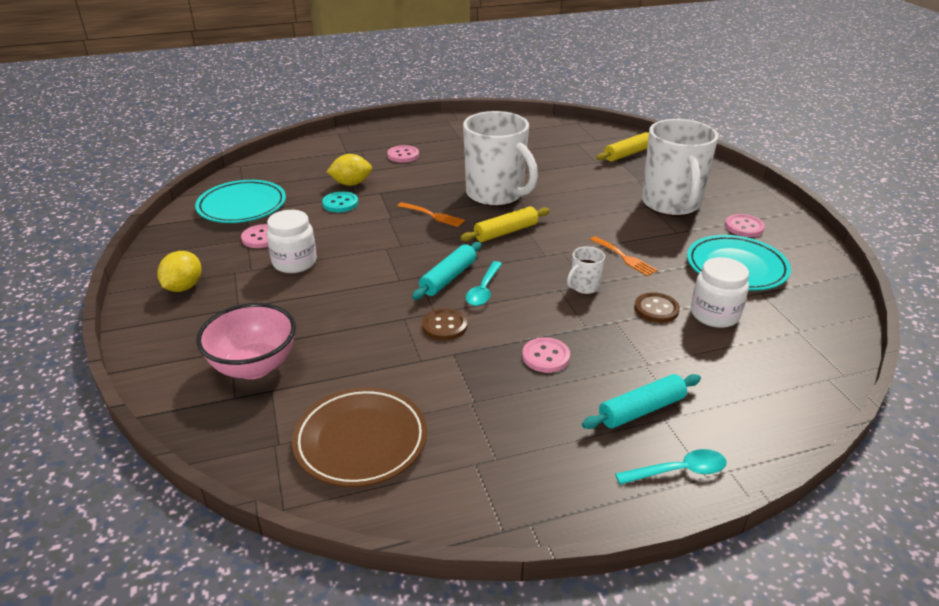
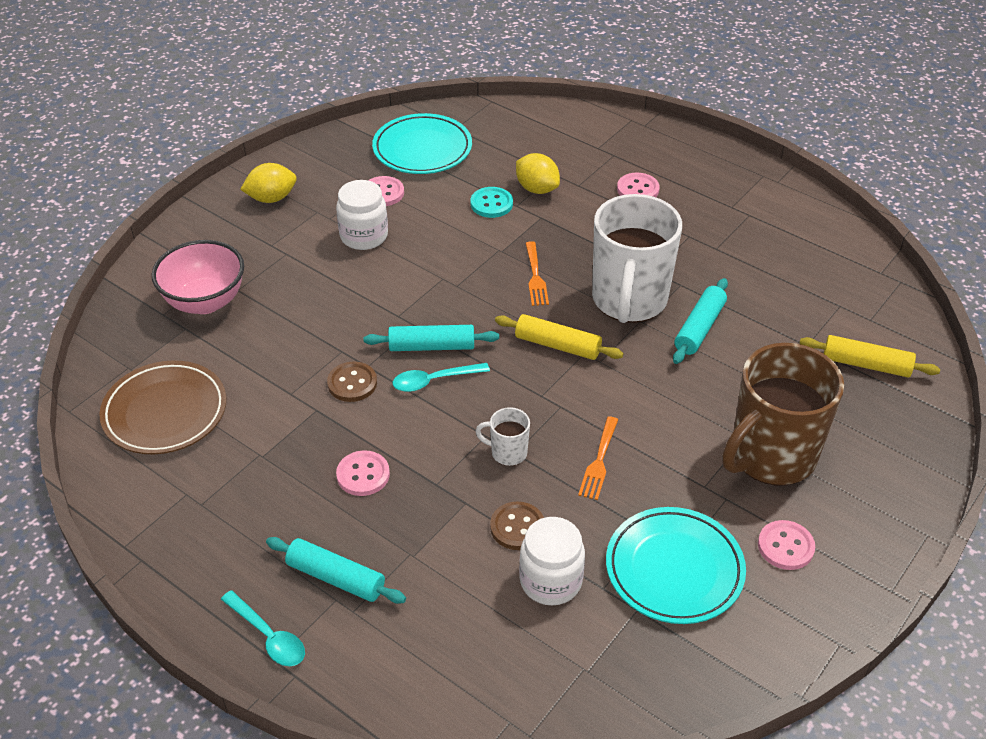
camera: 55 degrees right, 10 degrees up
white mug [642,119,718,216] -> brown mug [722,343,844,486]
none -> turquoise rolling pin [673,278,728,364]

